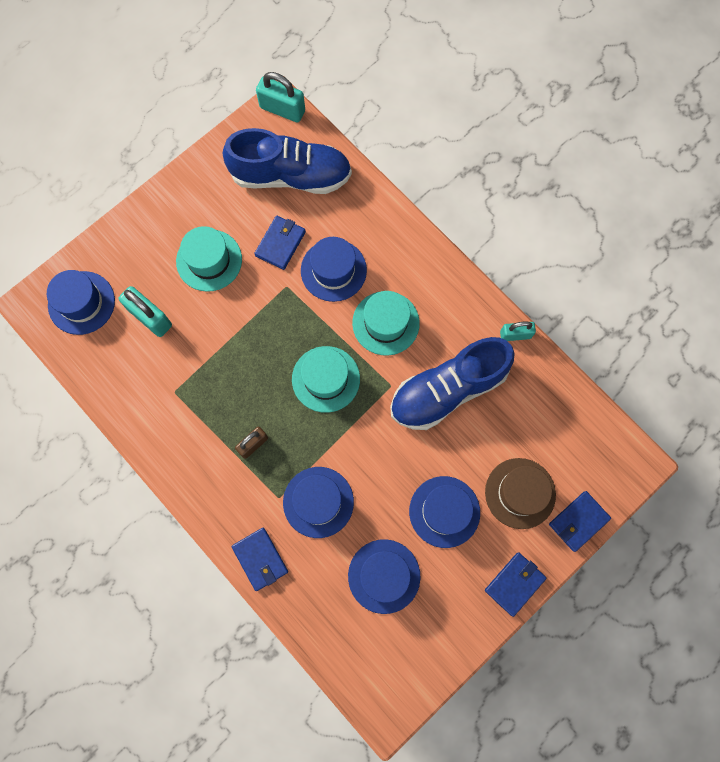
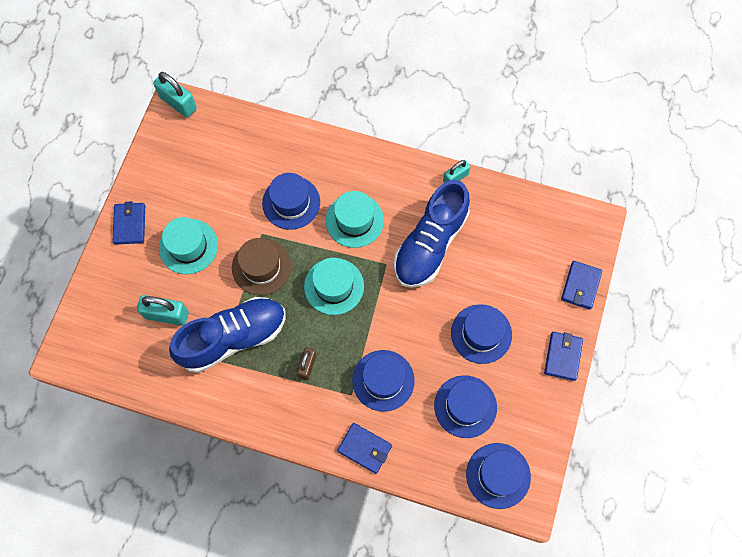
camera: 30 degrees left, 5 degrees down
blue hat [47,270,115,335] -> blue hat moved to [466,443,531,509]
blue shoe [223,128,352,194] -> blue shoe moved to [169,297,285,373]
blue wallet [254,216,306,270] -> blue wallet moved to [112,201,145,245]
turquoise padlock [256,72,305,122] -> turquoise padlock turned 45 degrees clockwise [153,72,197,118]
brown hat [485,458,556,529] -> brown hat moved to [232,238,291,295]

